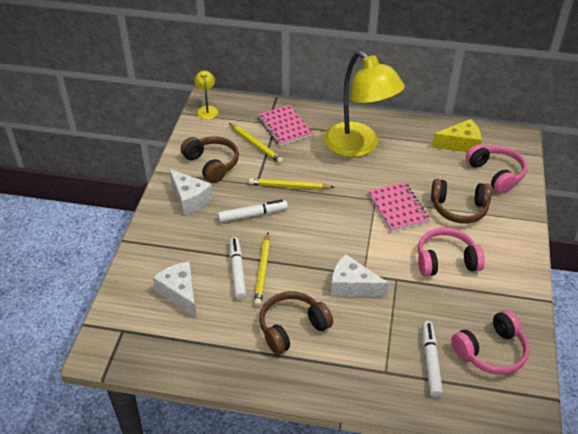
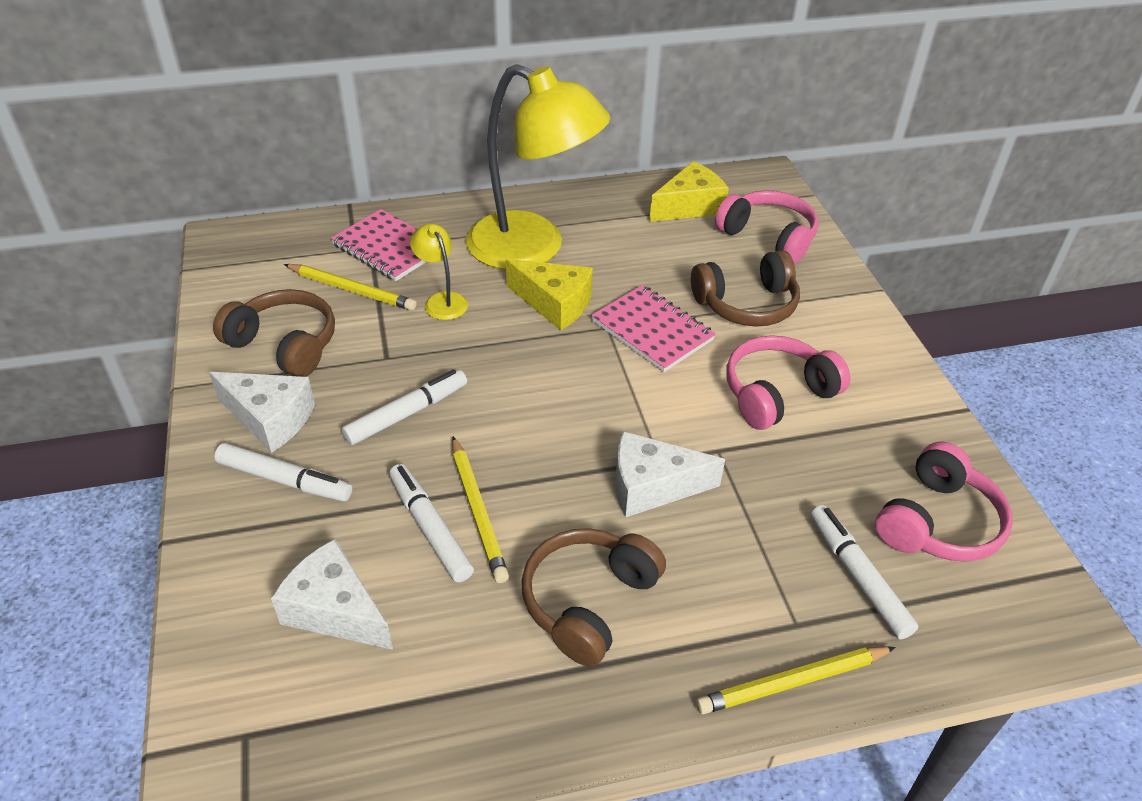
camera: 25 degrees left, 0 degrees up
yellow lamp [194,71,218,119] -> yellow lamp moved to [410,223,468,320]
yellow pencil [249,178,334,189] -> yellow pencil moved to [696,646,896,714]
none -> white marker [214,443,352,502]
none -> yellow cheese [506,259,593,331]

